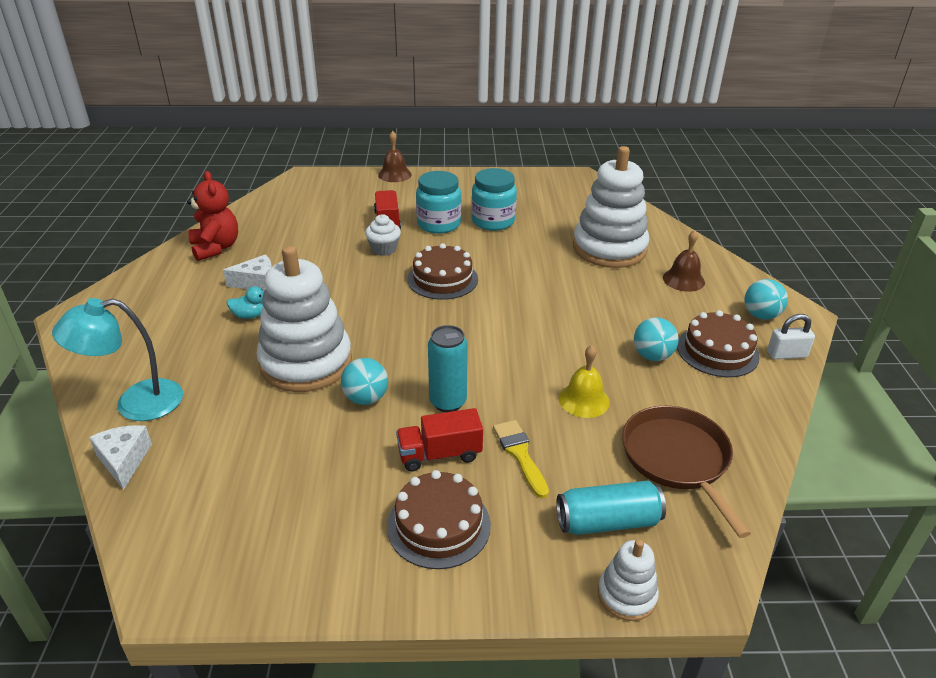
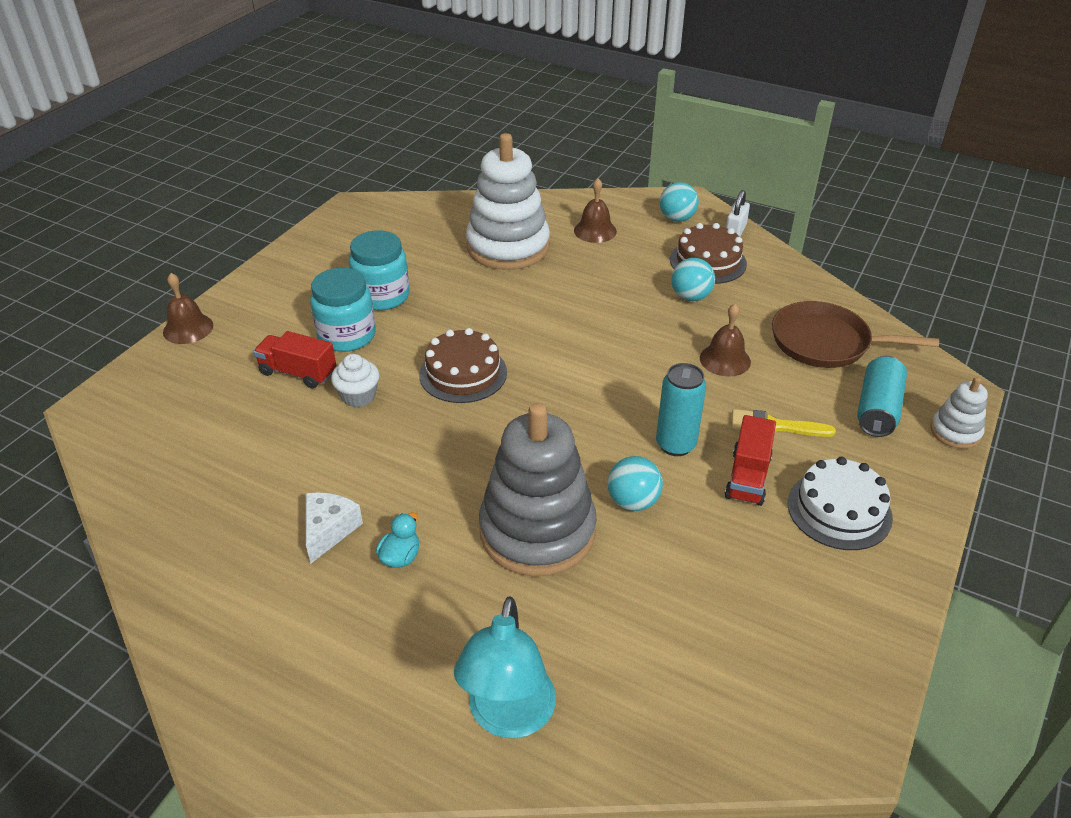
camera: 60 degrees left, 5 degrees up
white cheese [89,425,152,490] -> none
red teddy bear [187,171,238,261] -> none
white stacking toy [257,246,352,392] -> grey stacking toy [479,403,597,577]
brown cake [387,470,491,569] -> white cake [788,457,893,550]
yellow bell [559,345,610,418] -> brown bell [700,304,751,377]

